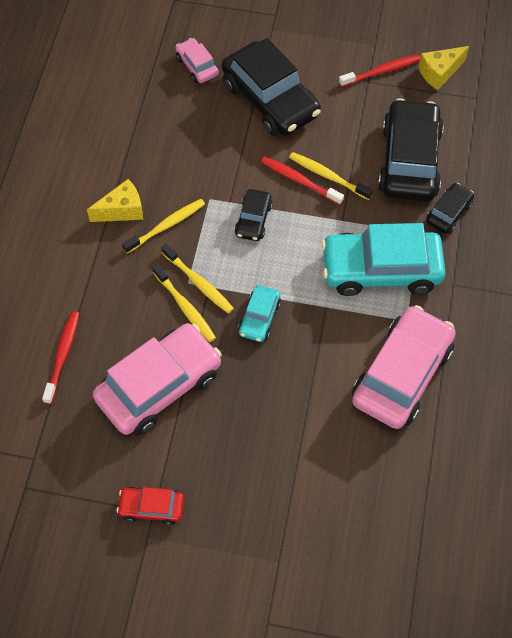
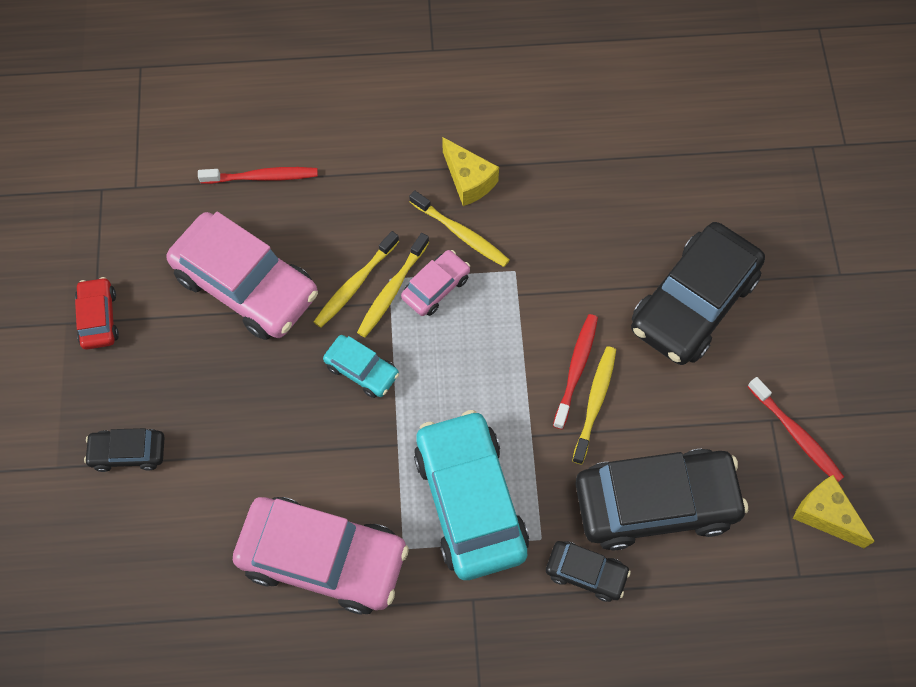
camera: 75 degrees right, 5 degrees up
pink car [175,38,219,83] -> pink car moved to [401,250,470,316]
black car [235,189,273,241] -> black car moved to [84,428,165,472]
turquoise car [238,285,281,342] -> turquoise car turned 150 degrees counterclockwise [323,335,399,398]

